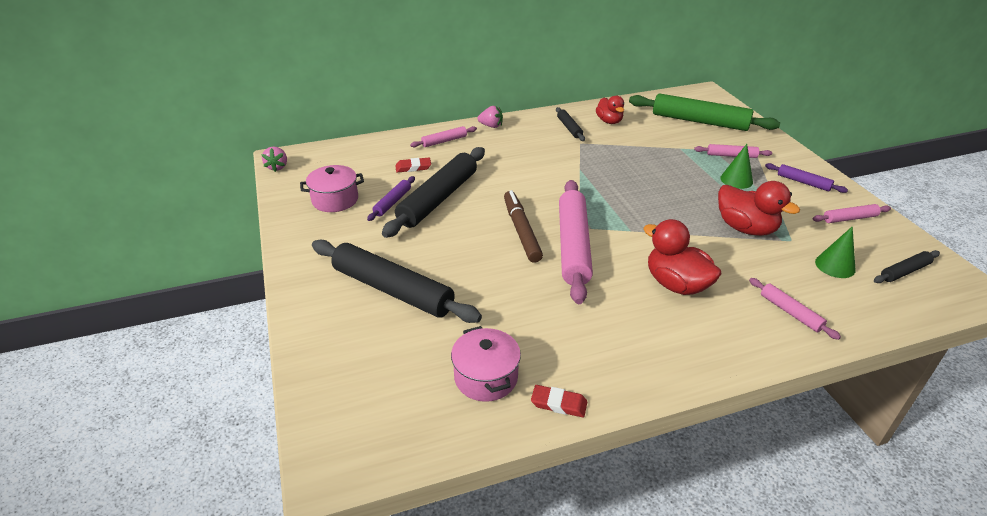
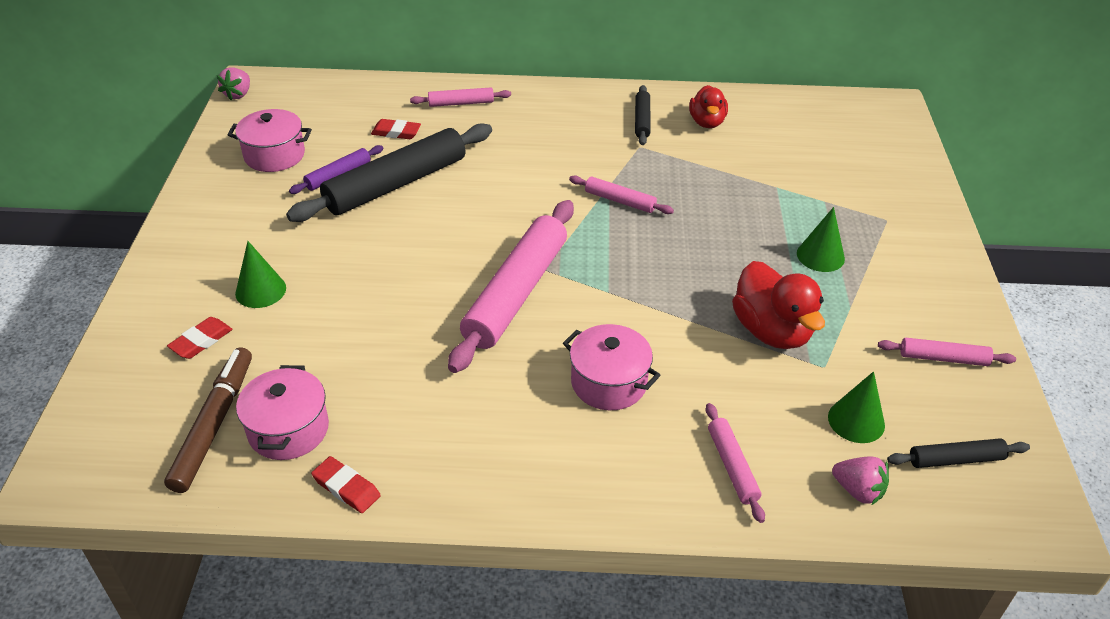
camera: 20 degrees right, 5 degrees up
black rolling pin [312,240,482,323] -> green cone [235,241,286,308]
pink strawberry [478,106,503,128] -> pink strawberry moved to [832,456,889,505]
brown marker [504,190,543,263] -> brown marker moved to [164,347,252,493]
green rolling pin [629,93,780,131] -> none
red duck [643,219,722,295] -> pink pot [563,324,660,410]
pink rolling pin [694,144,772,158] -> pink rolling pin moved to [569,175,674,214]
purple rolling pin [765,163,848,193] -> none
none -> red eraser [167,317,233,359]

